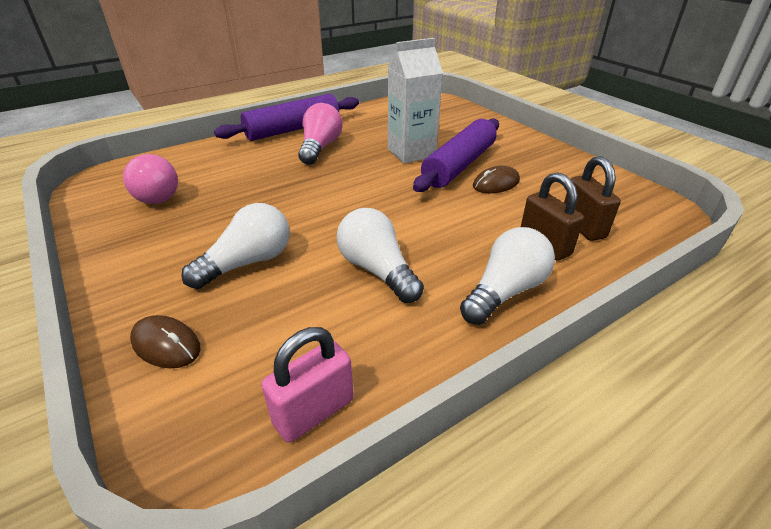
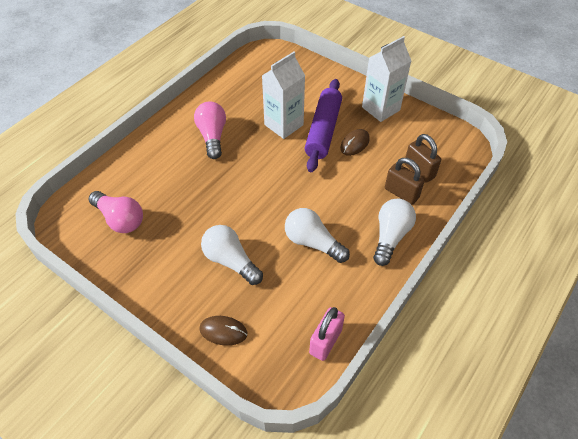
camera: 20 degrees left, 15 degrees up
white light bulb [181,203,289,289] -> white light bulb turned 75 degrees counterclockwise [201,225,263,285]
purple rolling pin [214,94,359,141] -> none
none -> white carton [362,36,411,122]

